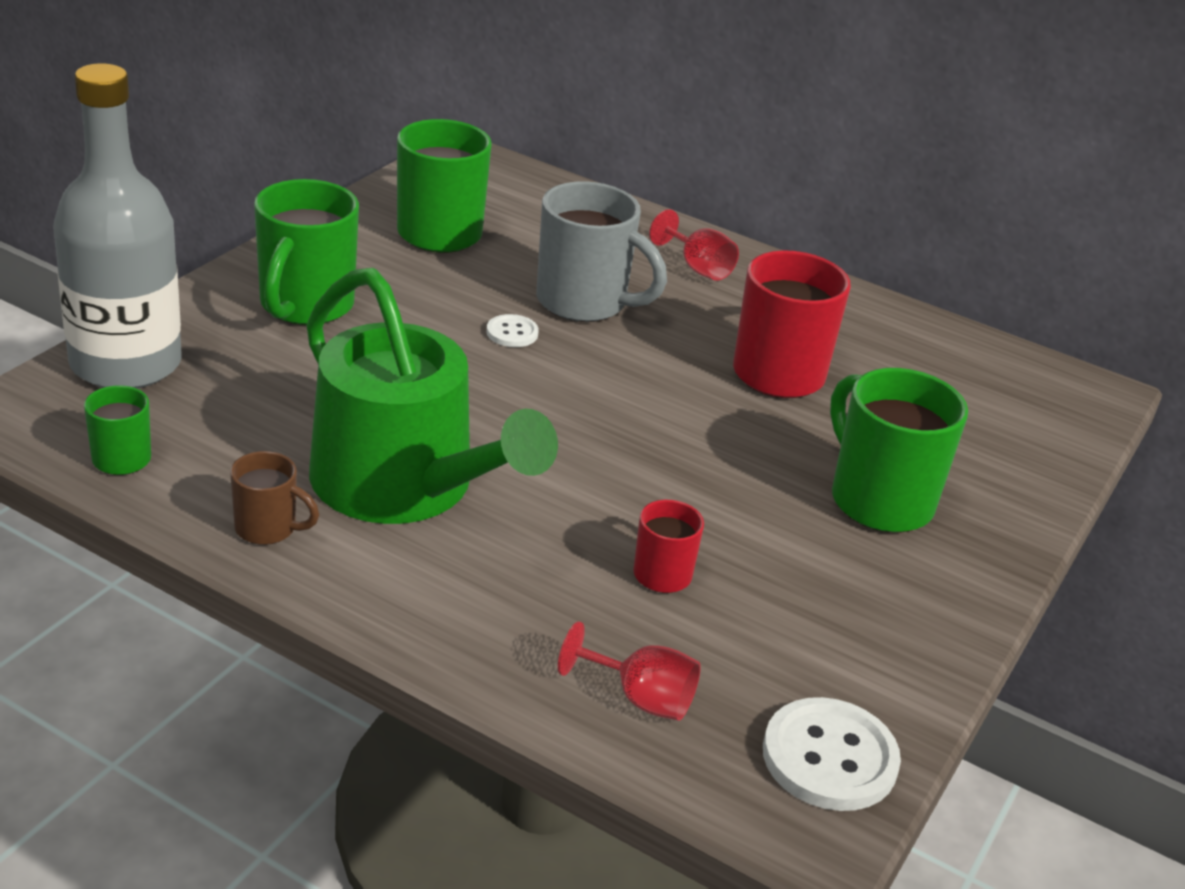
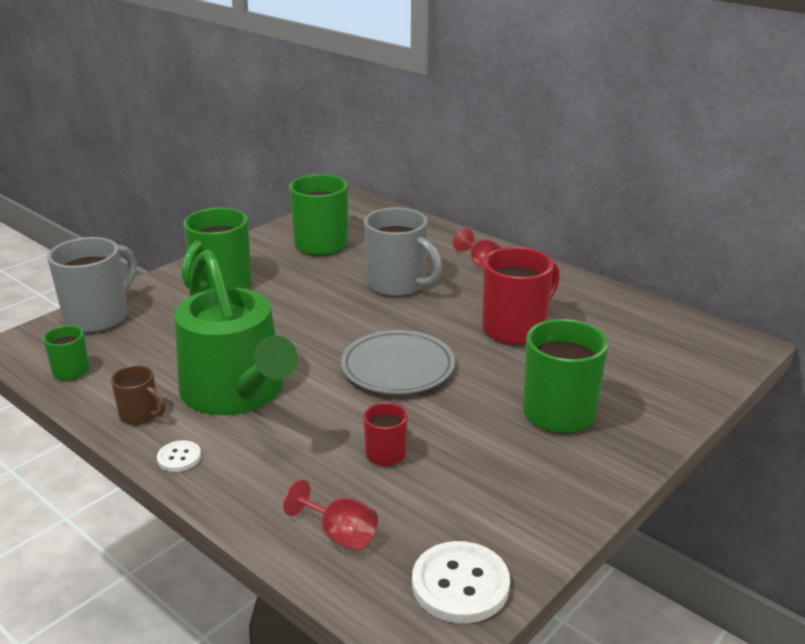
camera: 15 degrees right, 5 degrees down
grey bottle [53,63,181,388] -> grey mug [47,237,137,333]
white button [486,314,539,347] -> white button moved to [157,440,201,472]
none -> grey plate [341,330,455,394]

